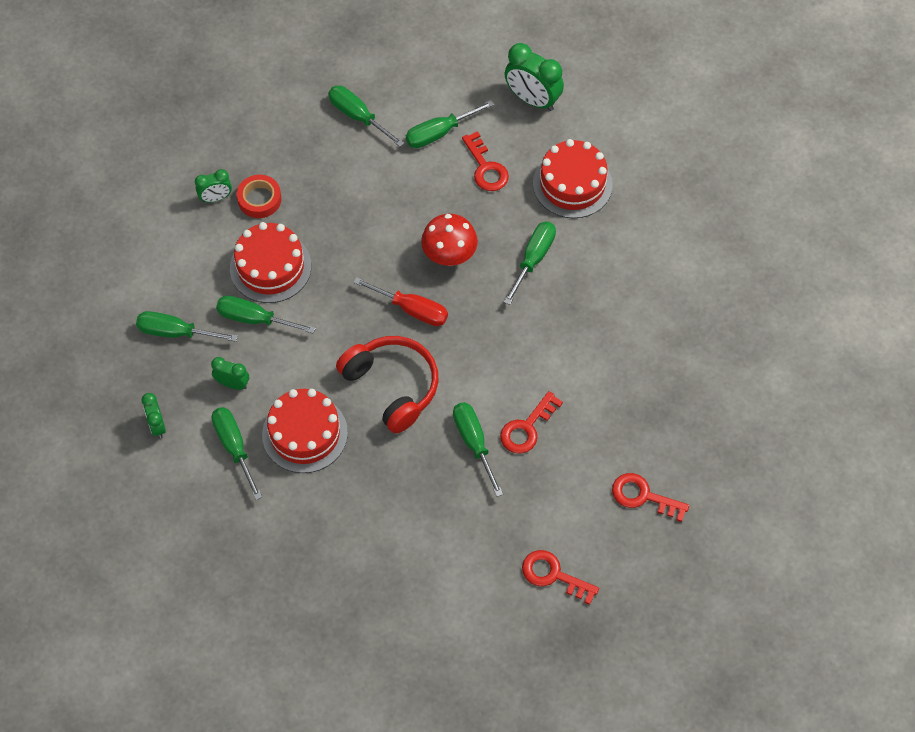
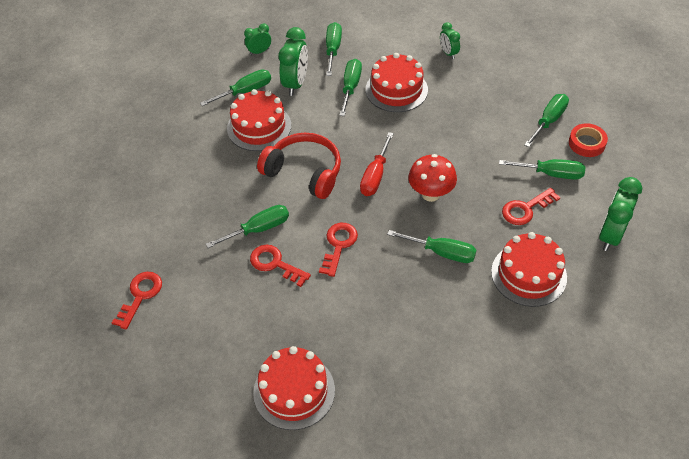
camera: 85 degrees right, 10 degrees down
green clock [211,357,249,390] -> green clock [279,27,308,96], size x1.76
red tape [237,175,282,218] -> red tape moved to [569,123,608,157]
red headphones [336,336,438,434] -> red headphones turned 105 degrees counterclockwise [257,133,341,199]
green screwdriver [406,100,494,148] -> green screwdriver turned 135 degrees clockwise [499,159,585,180]
red key [612,473,689,522] -> red key moved to [319,223,358,277]
none -> red cake [253,346,335,430]

